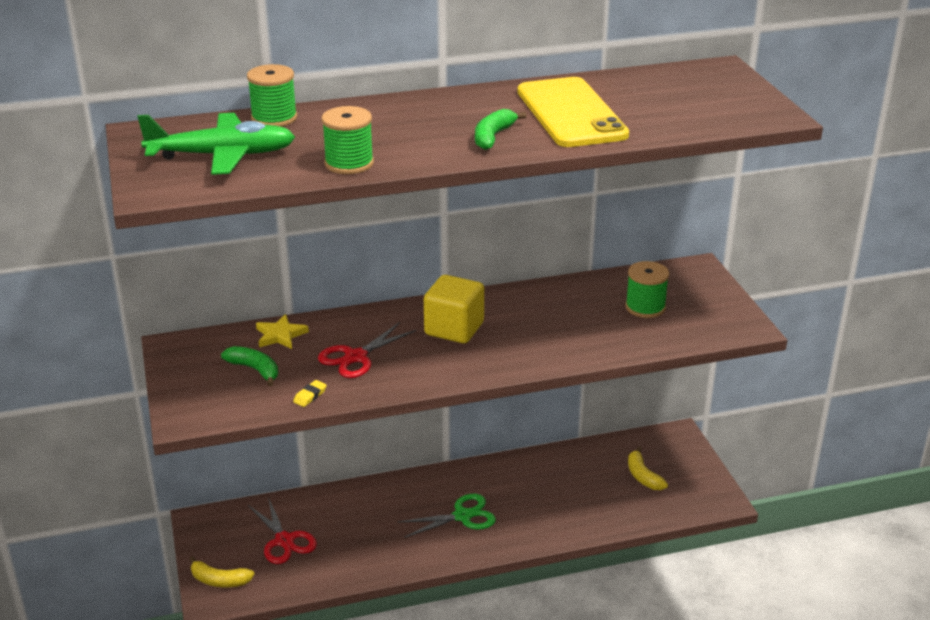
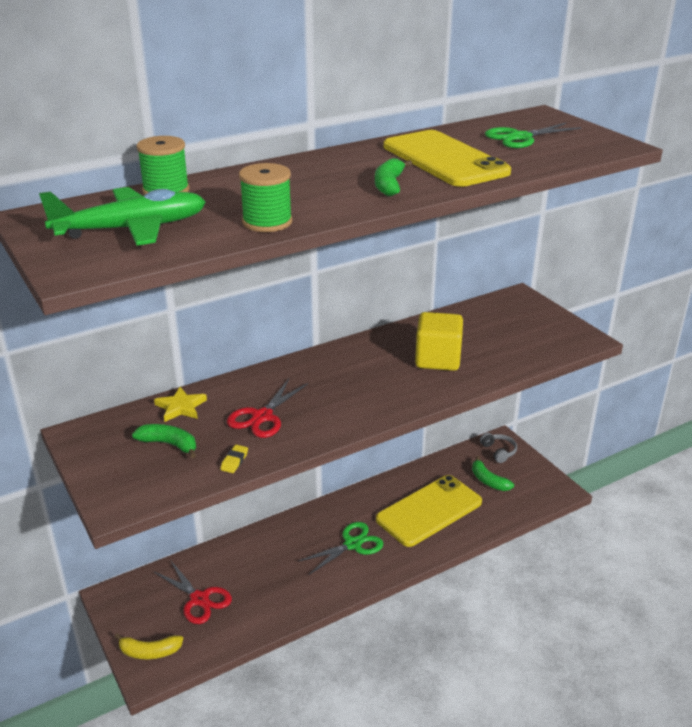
camera: 15 degrees left, 0 degrees up
yellow cube [424,275,484,343] -> yellow cube moved to [415,312,463,371]
green spool [625,261,669,318] -> none
yellow banana [628,446,668,490] -> green banana [472,456,514,491]
none -> yellow phone [376,475,482,547]
none -> grey headphones [480,433,517,463]
none -> green scissors [485,123,582,148]

